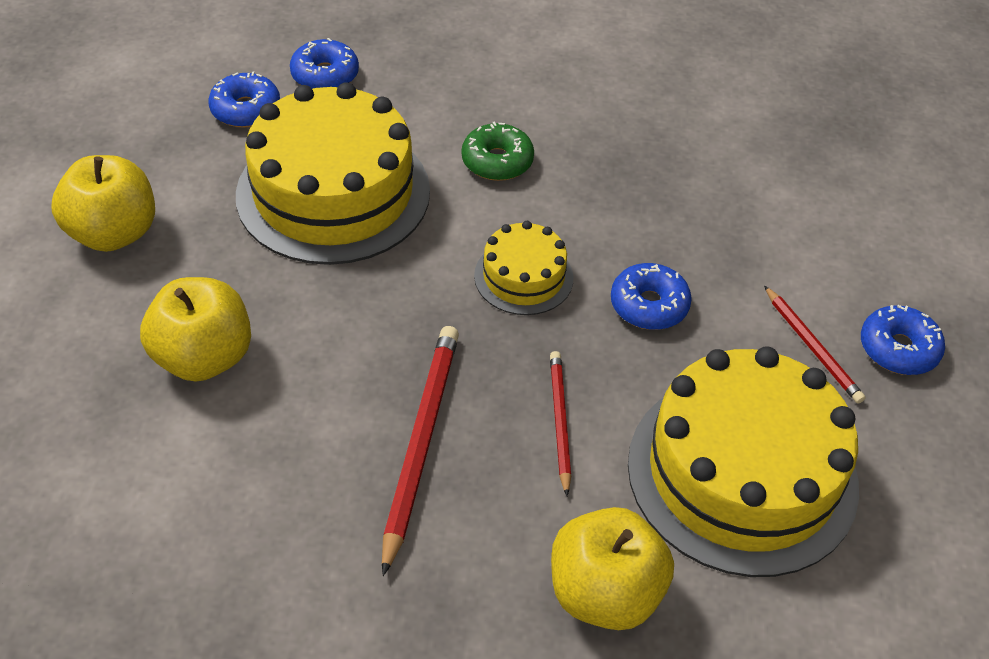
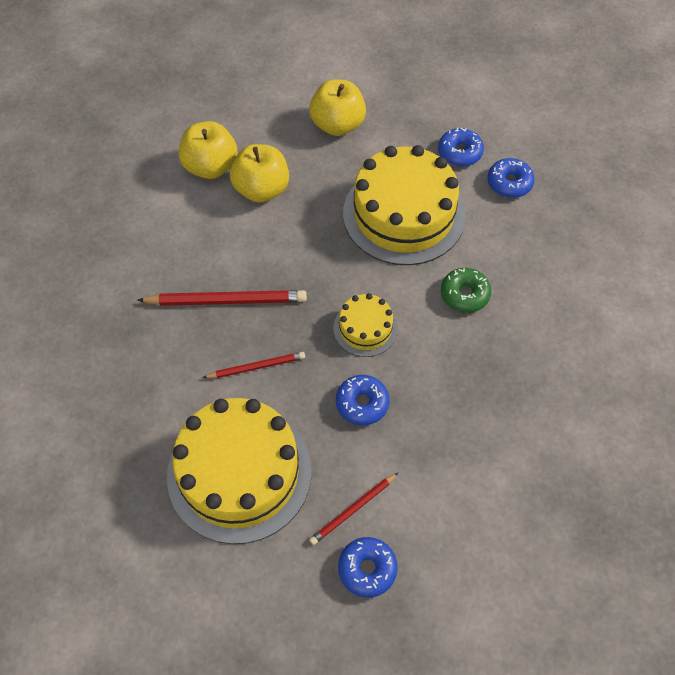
camera: 80 degrees right, 10 degrees up
yellow apple [551,507,674,630] -> yellow apple moved to [179,121,238,179]

